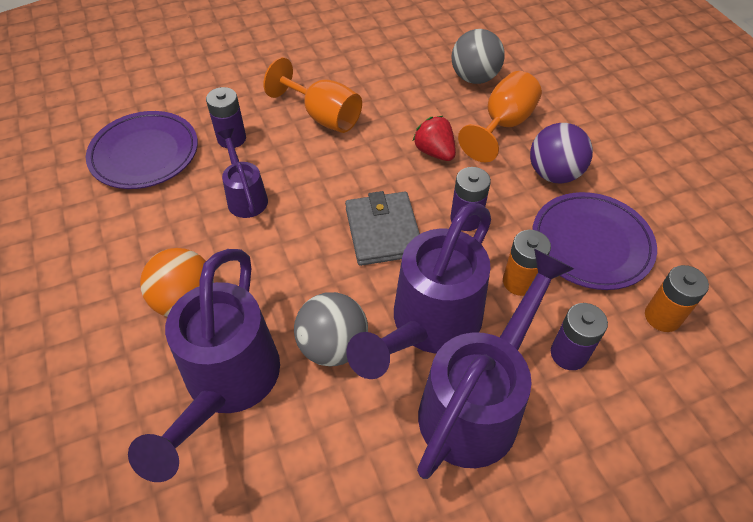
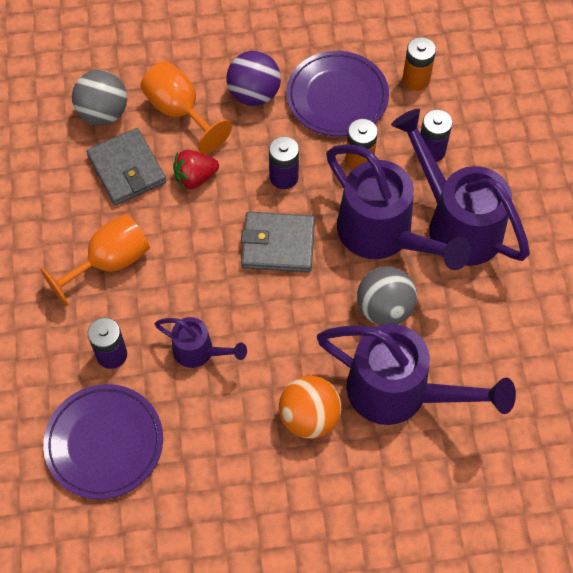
camera: 75 degrees left, 10 degrees up
purple watering can [217,128,268,218] -> purple watering can turned 150 degrees counterclockwise [155,317,247,368]
none -> grey wallet [86,128,166,205]

